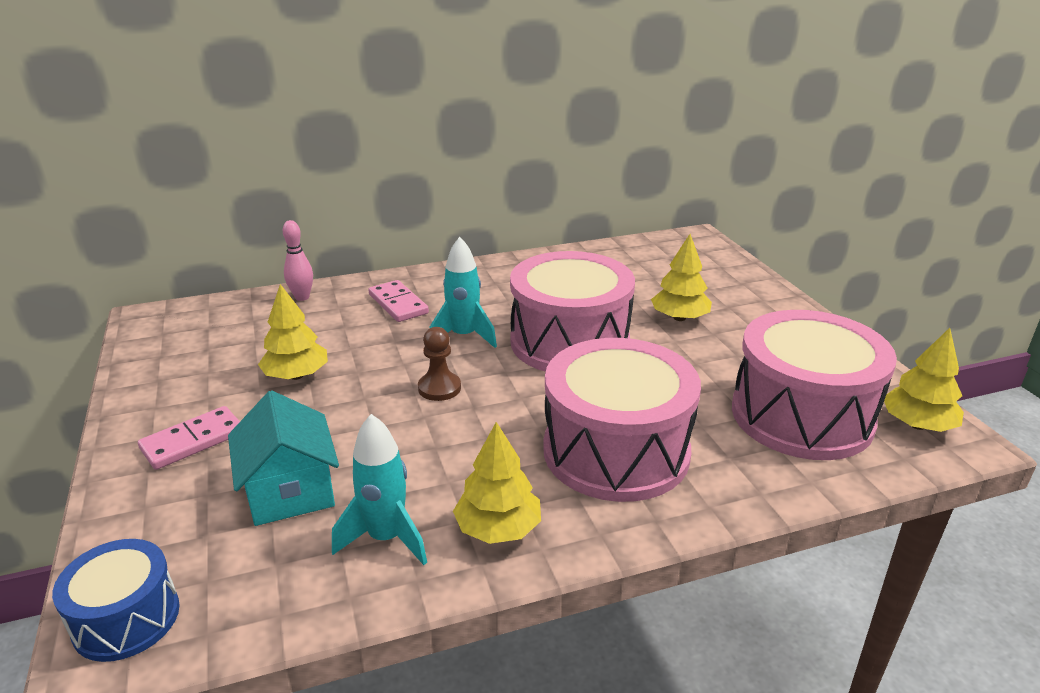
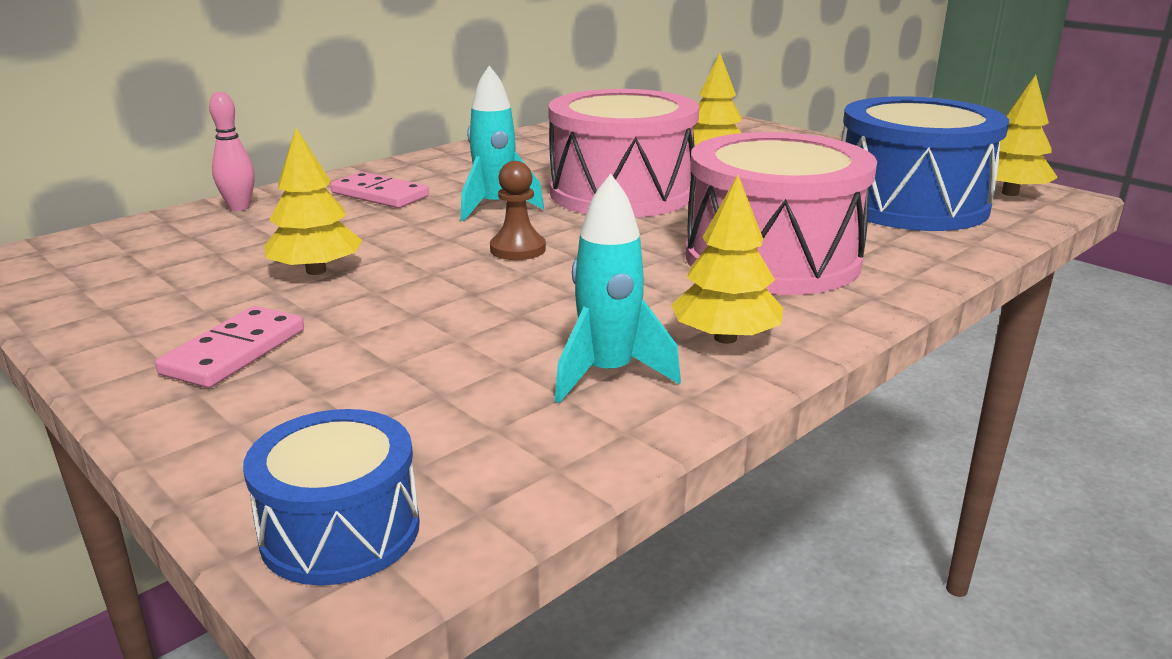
camera: 25 degrees left, 5 degrees down
turquoise house [228,391,339,526] -> none
pink drum [732,310,897,460] -> blue drum [841,96,1009,231]

